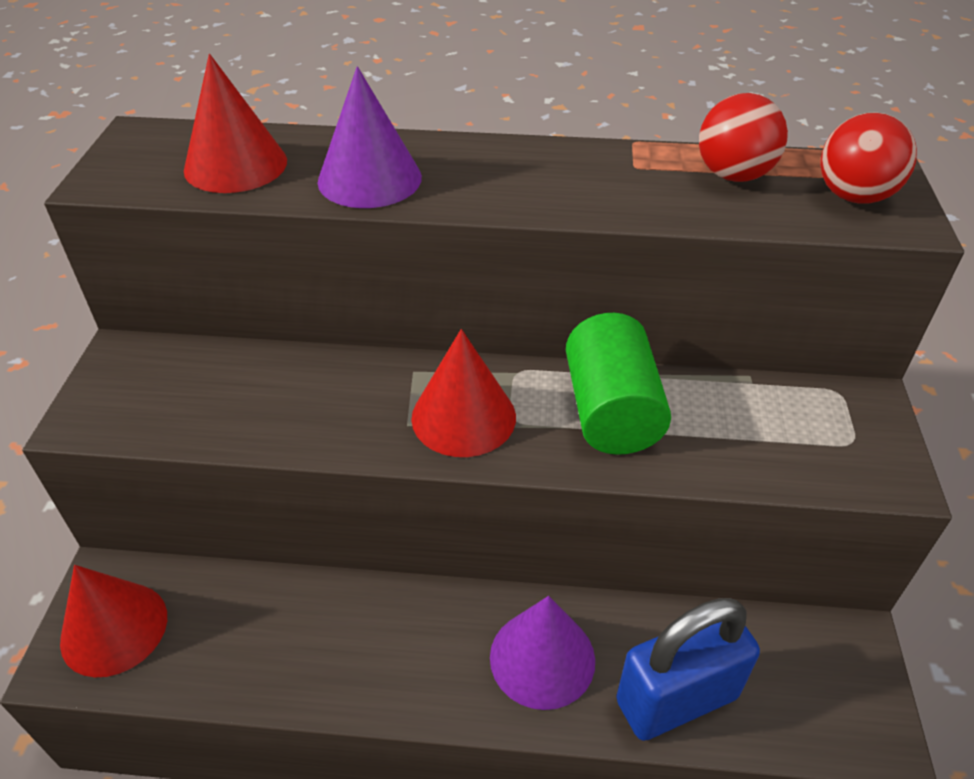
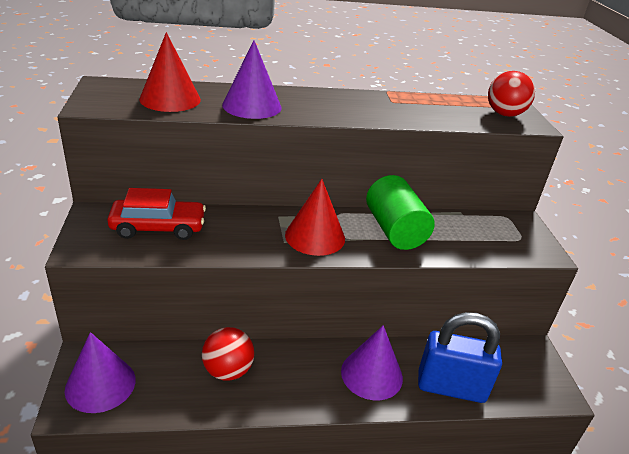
camera: 15 degrees left, 10 degrees down
red cone [60,565,167,677] -> purple cone [64,332,136,413]
blue padlock [616,598,760,741] -> blue padlock turned 45 degrees clockwise [418,312,502,403]
red ball [699,93,788,182] -> red ball moved to [202,327,254,381]
none -> red car [107,188,206,240]

